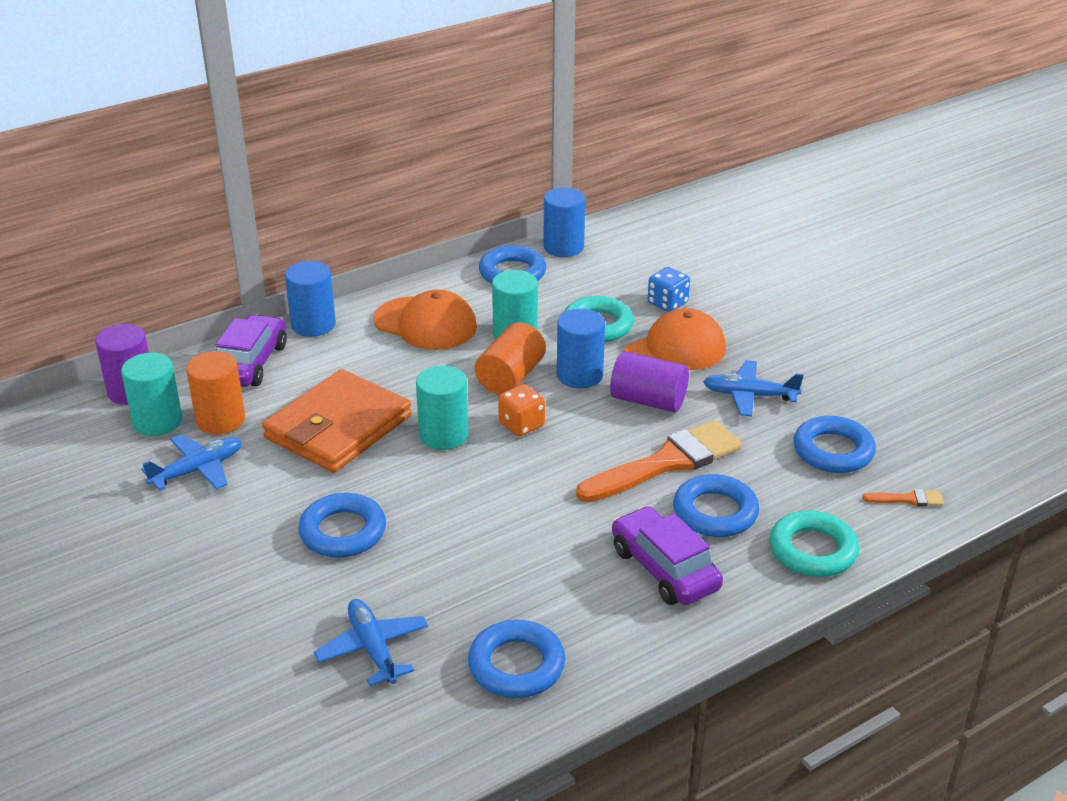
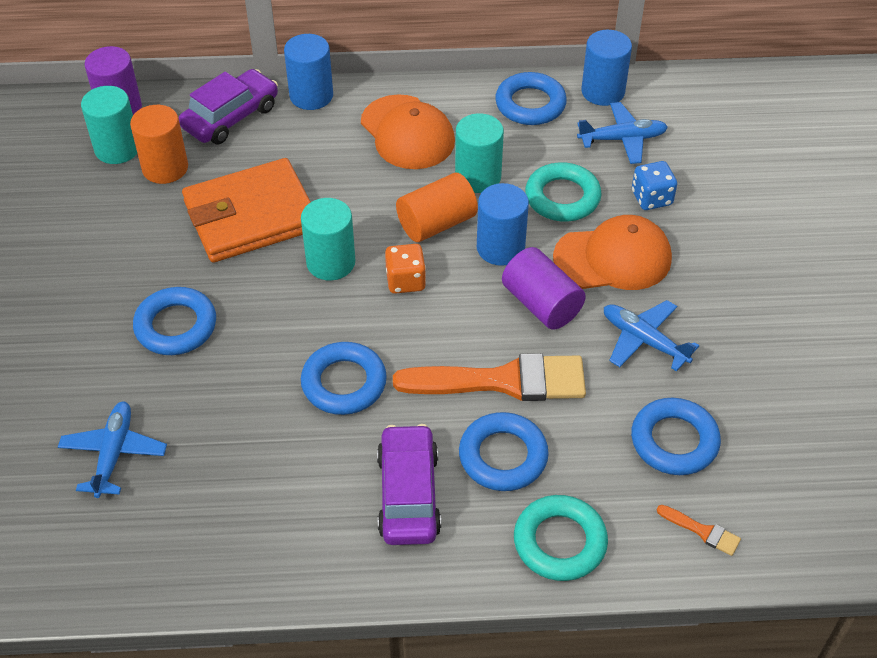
camera: 30 degrees right, 15 degrees up
blue plane [141,434,242,491] -> blue plane moved to [577,102,668,164]
blue ring [468,620,565,698] -> blue ring moved to [301,342,387,415]

